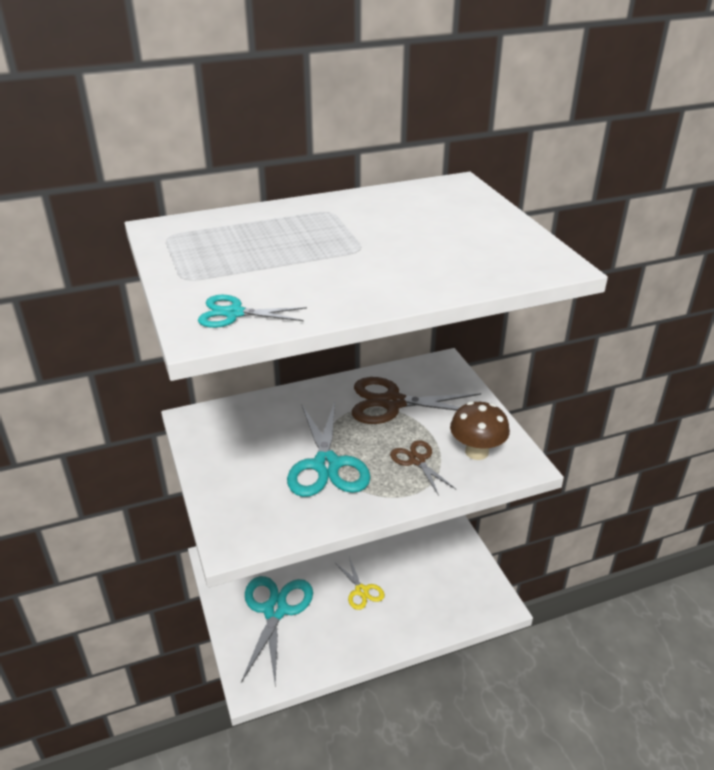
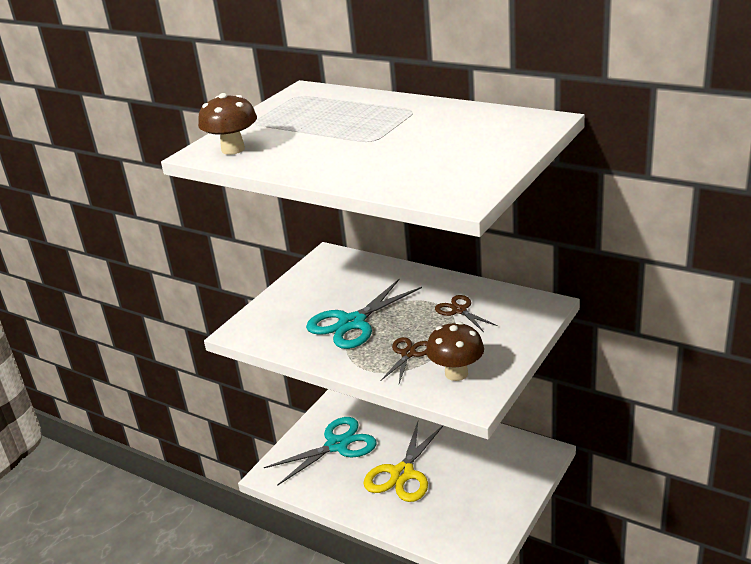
camera: 55 degrees right, 5 degrees down
turquoise scissors [198,295,307,328] -> brown mushroom [198,93,257,155]
yellow scissors [335,557,385,610] -> yellow scissors [363,422,443,502], size x1.83
brown scissors [352,377,481,424] -> brown scissors [435,295,498,332], size x0.55

